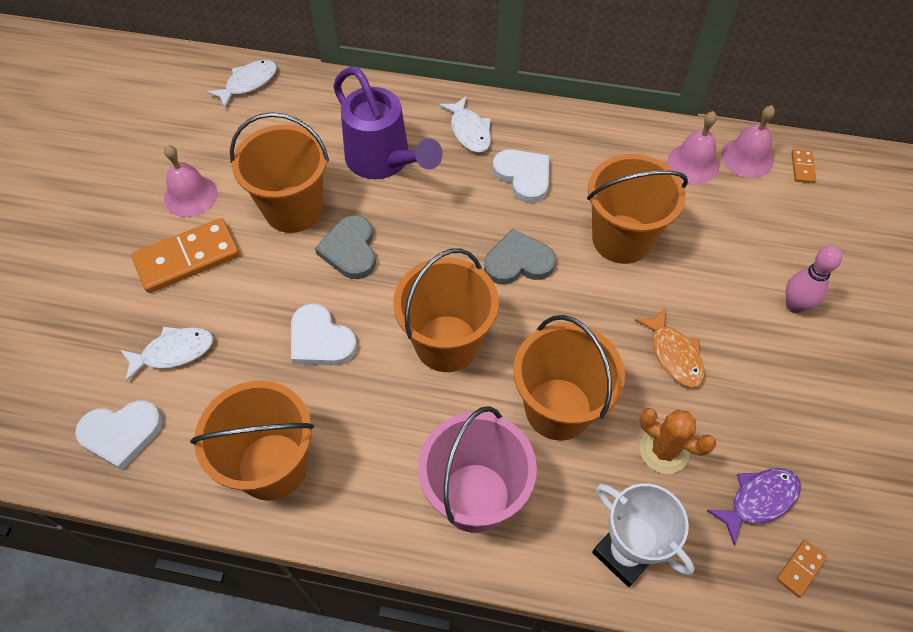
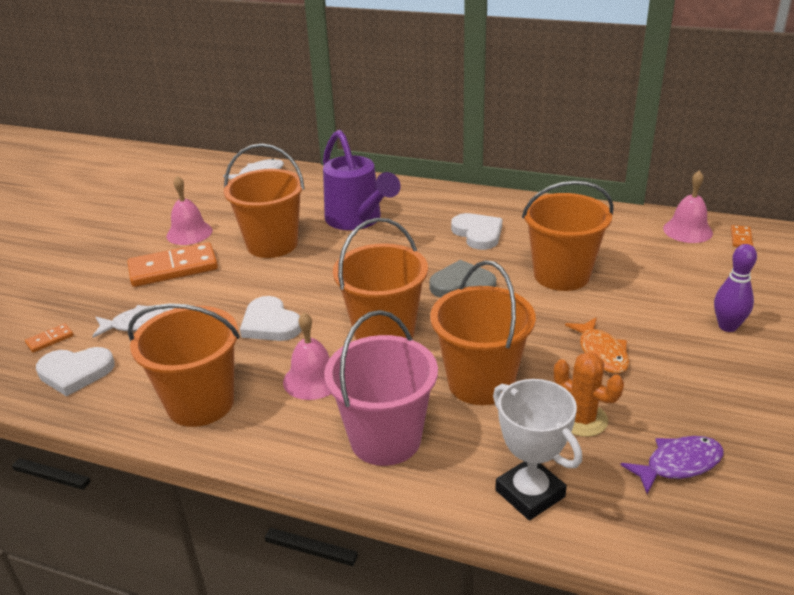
camera: 10 degrees right, 25 degrees down
grey heart [315,215,376,279] -> none
white fish [439,96,491,153] -> none
pink bell [667,111,719,184] -> pink bell moved to [283,312,331,400]
orange domino [777,540,827,597] -> orange domino moved to [25,324,73,353]
pink bowling pin [785,246,843,313] -> purple bowling pin [714,244,757,332]

